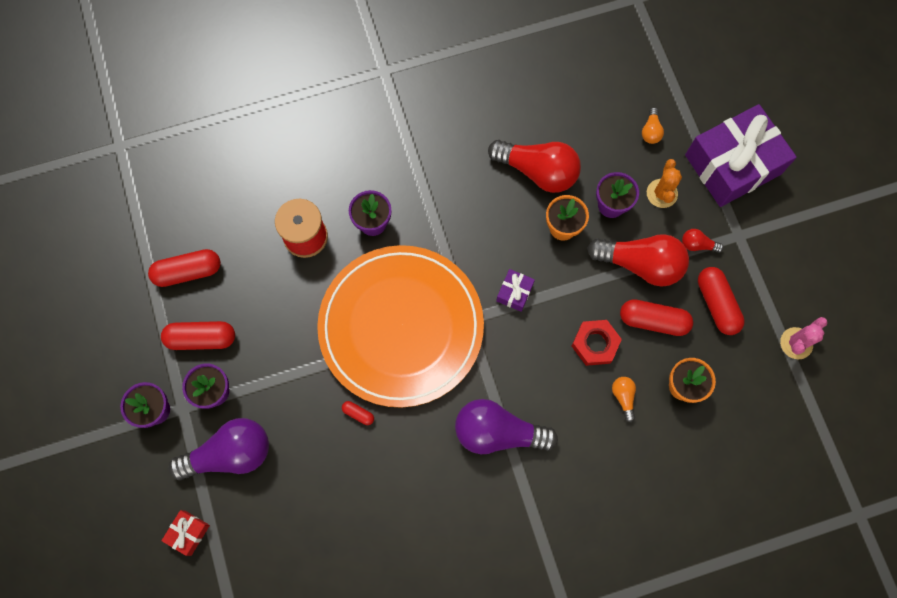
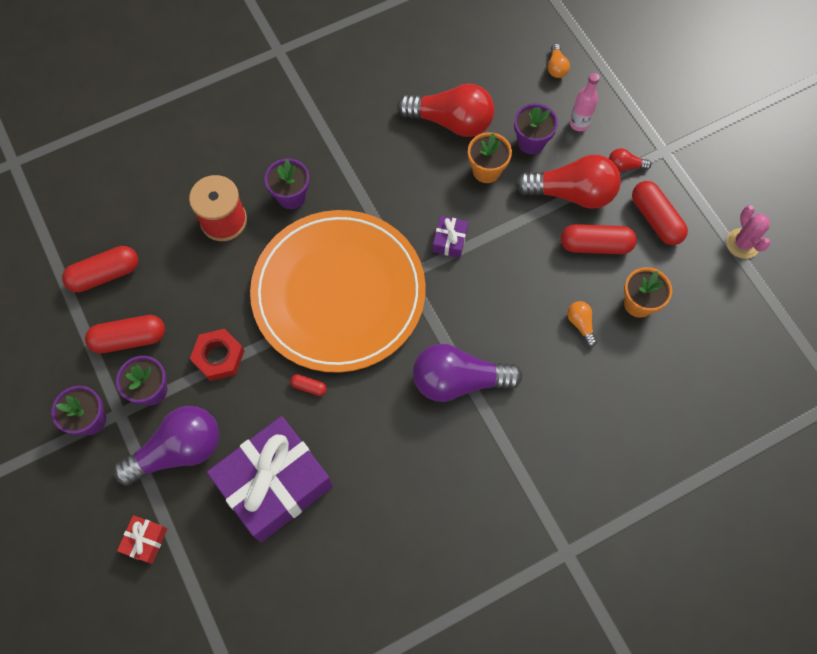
camera: 10 degrees left, 5 degrees down
red nut [572,320,622,366] -> red nut moved to [190,329,244,381]
orange cactus [647,159,682,208] -> pink bottle [570,73,600,131]
purple gift [685,104,797,207] -> purple gift moved to [207,416,333,542]
pink cactus [780,317,828,359] -> pink cactus turned 45 degrees counterclockwise [726,205,771,259]

